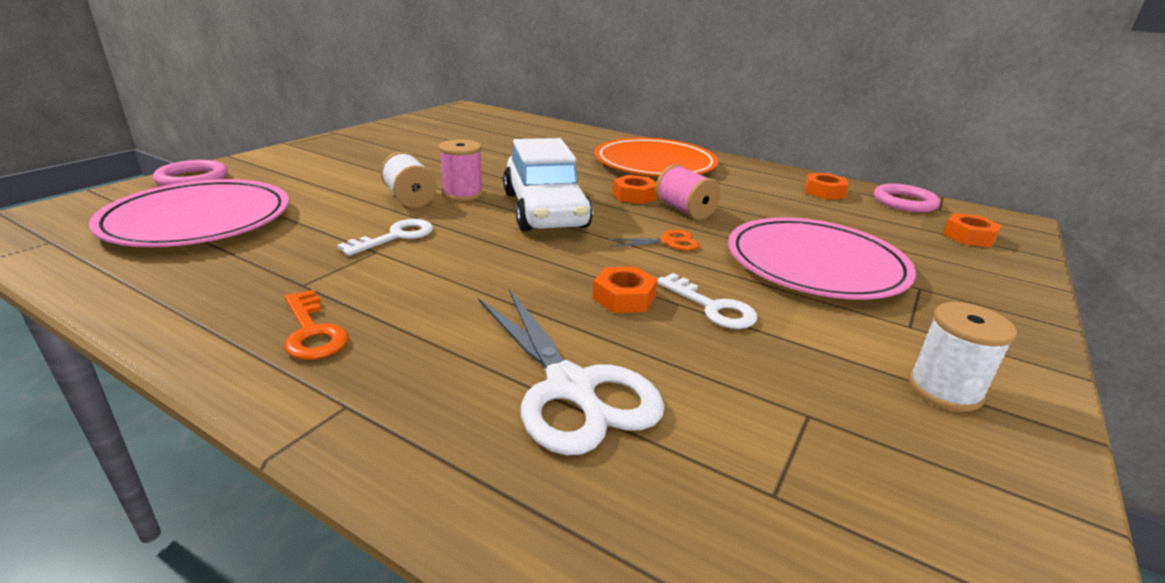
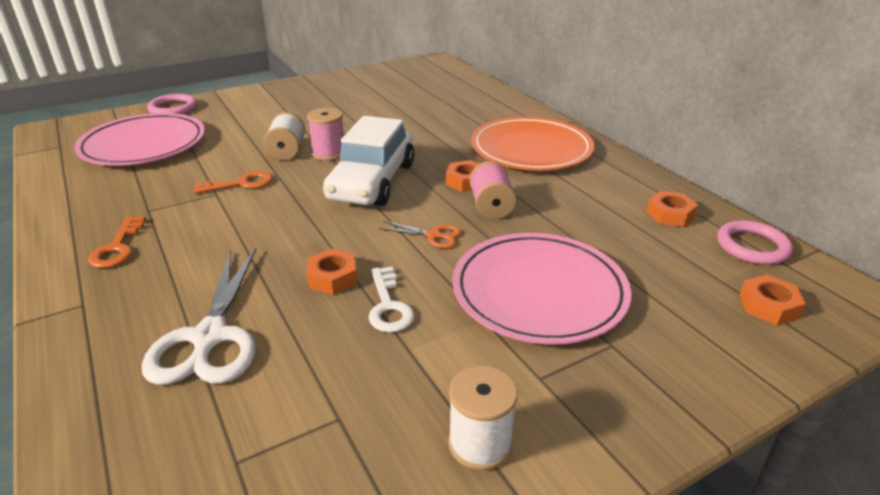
camera: 30 degrees right, 5 degrees up
white key [337,219,433,256] -> orange key [194,171,273,194]

